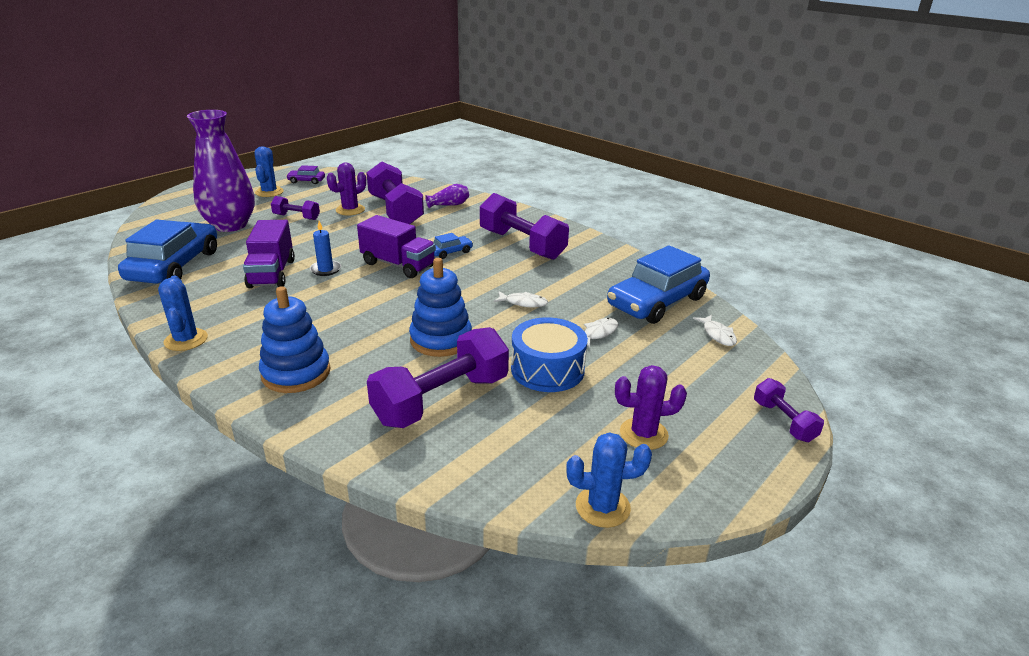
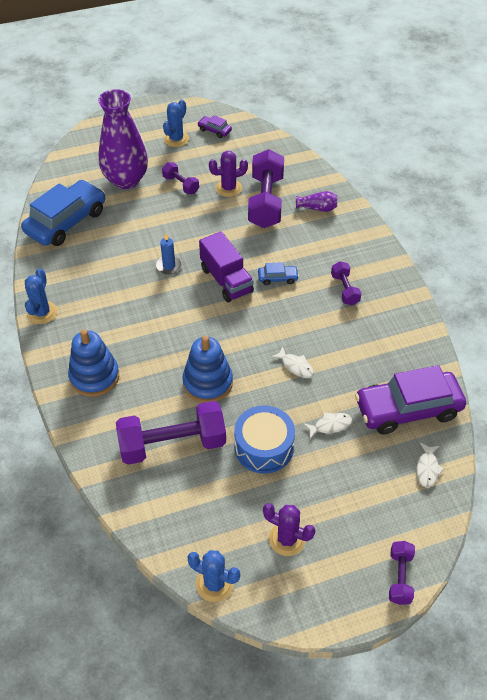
camera: 30 degrees right, 20 degrees up
purple truck [243,220,295,288] -> none
purple dumbbell [480,193,569,260] -> purple dumbbell [331,261,362,305], size x0.50
blue car [607,245,710,324] -> purple car [355,365,466,435]

